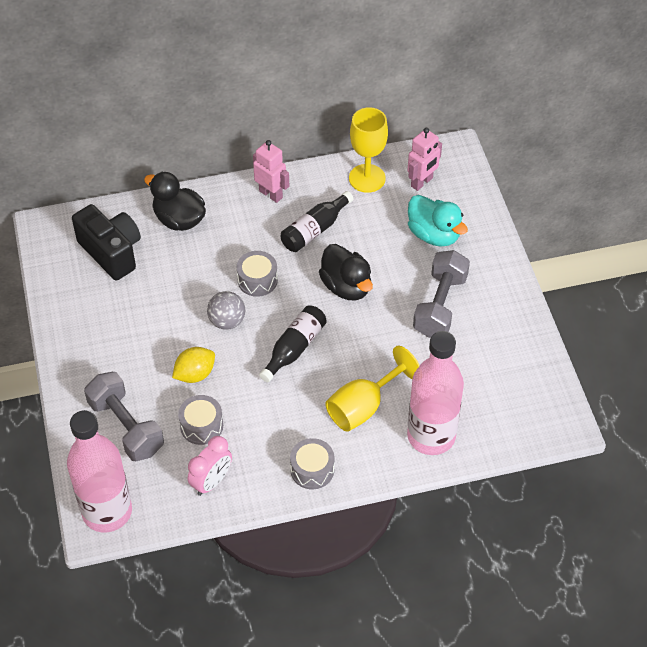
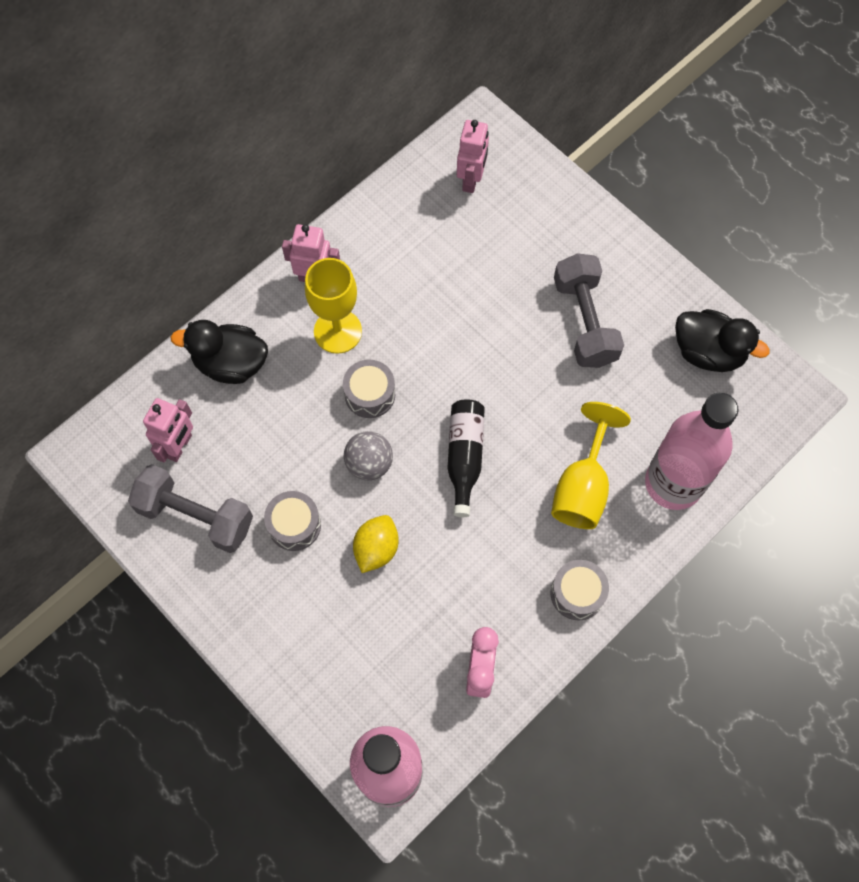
camera: 30 degrees left, 15 degrees up
black camera [72,204,141,281] -> pink robot [143,398,193,463]
grey dumbbell [84,372,164,461] -> grey dumbbell moved to [128,464,253,553]
grey drum [178,395,223,445] -> grey drum moved to [264,491,321,551]
black bottle [281,191,354,252] -> none
black duck [319,244,373,301] -> black duck moved to [675,309,770,372]
yellow goblet [349,107,388,193] -> yellow goblet moved to [305,258,362,354]
turquoise duck [408,195,468,246] -> none

